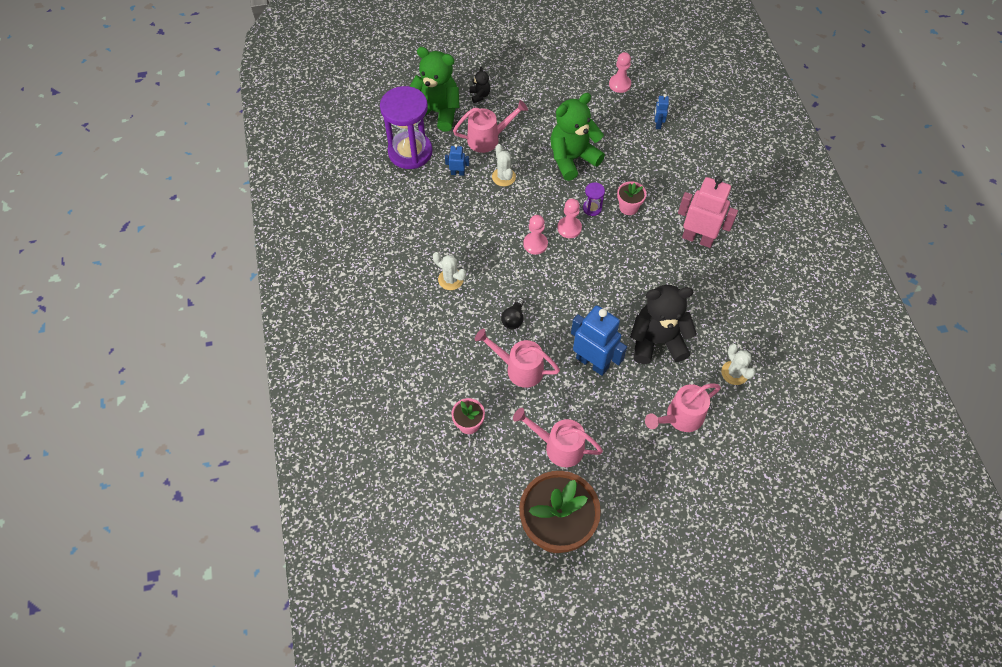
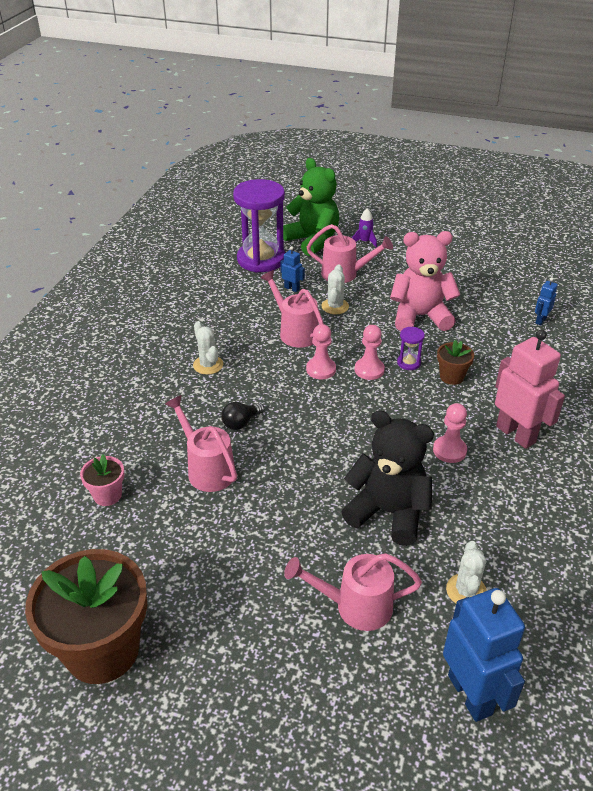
camera: 30 degrees right, 20 degrees down
black teddy bear [470,67,490,103] -> purple rocket [352,208,377,248]
pink watering can [513,408,603,467] -> pink watering can moved to [260,270,324,348]
green teddy bear [550,93,605,181] -> pink teddy bear [390,231,460,331]
blue robot [571,305,627,376] -> blue robot moved to [443,588,525,722]
pink pawn [609,52,631,93] -> pink pawn moved to [433,403,467,463]
pink flower pot [617,181,647,215] -> brown flower pot [437,340,474,385]

